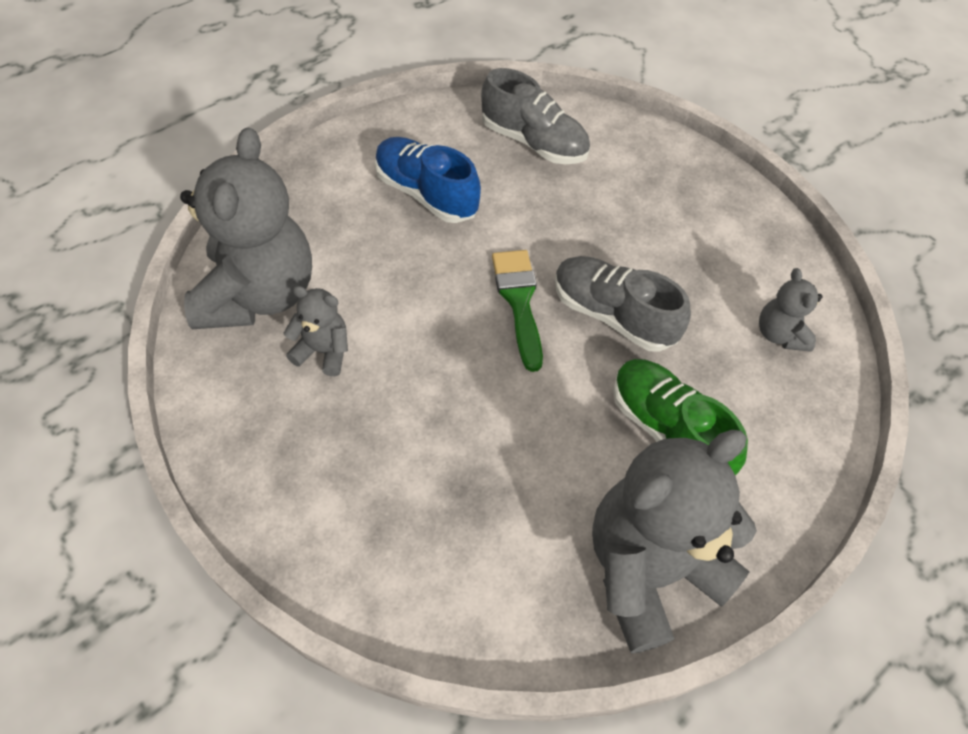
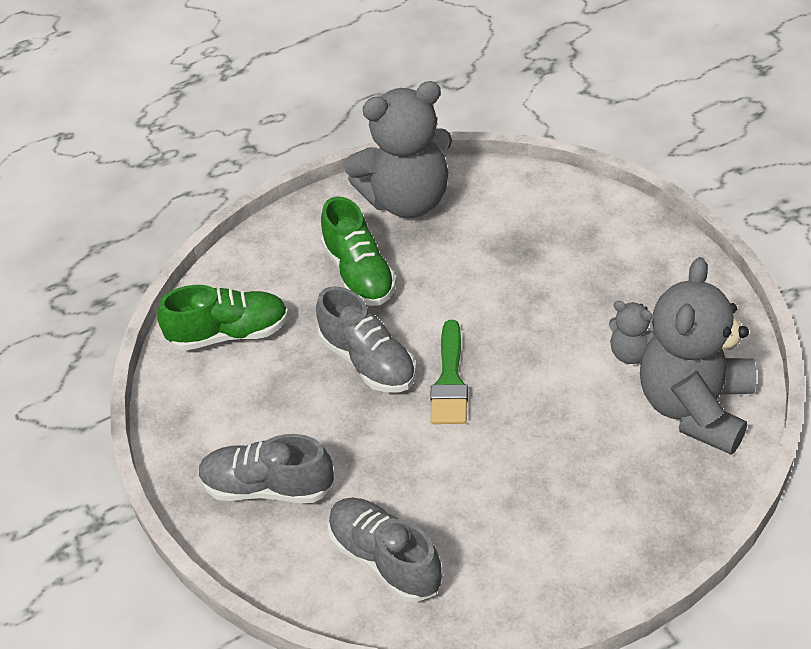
camera: 160 degrees left, 10 degrees down
blue shoe [375,137,481,223] -> none
grey teddy bear [759,268,823,352] -> green shoe [157,285,289,351]
none -> grey shoe [198,434,334,503]

